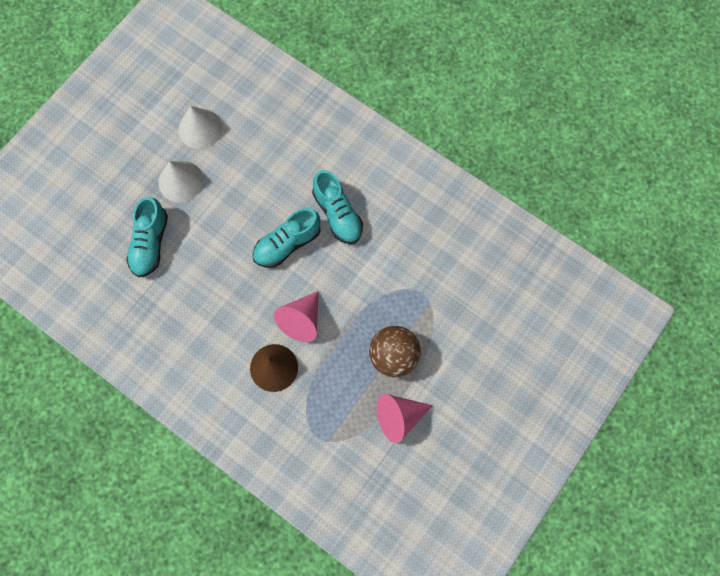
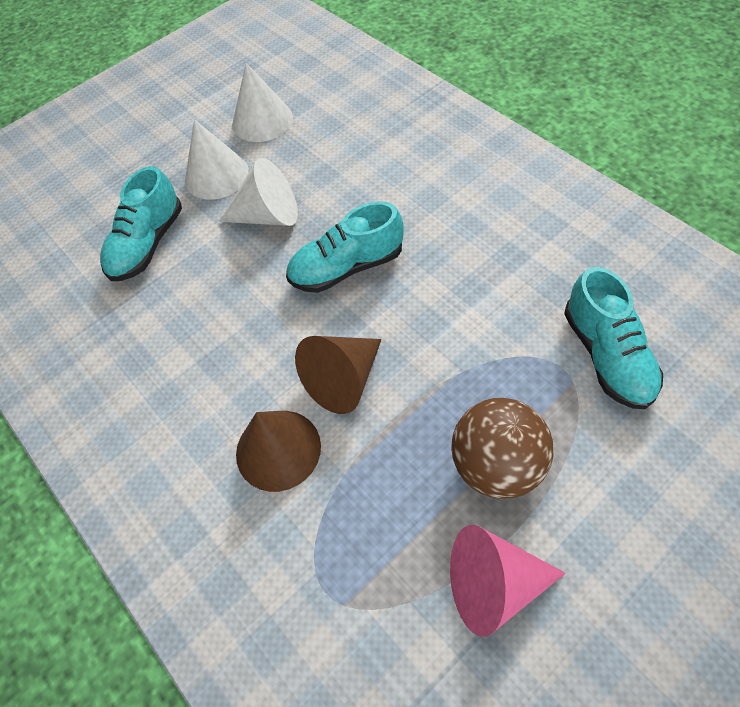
camera: 20 degrees right, 15 degrees down
pink cone [274,291,319,342] -> brown cone [295,336,382,414]
turquoise shoe [312,170,363,244] -> turquoise shoe moved to [564,267,663,409]
none -> white cone [219,158,298,226]

